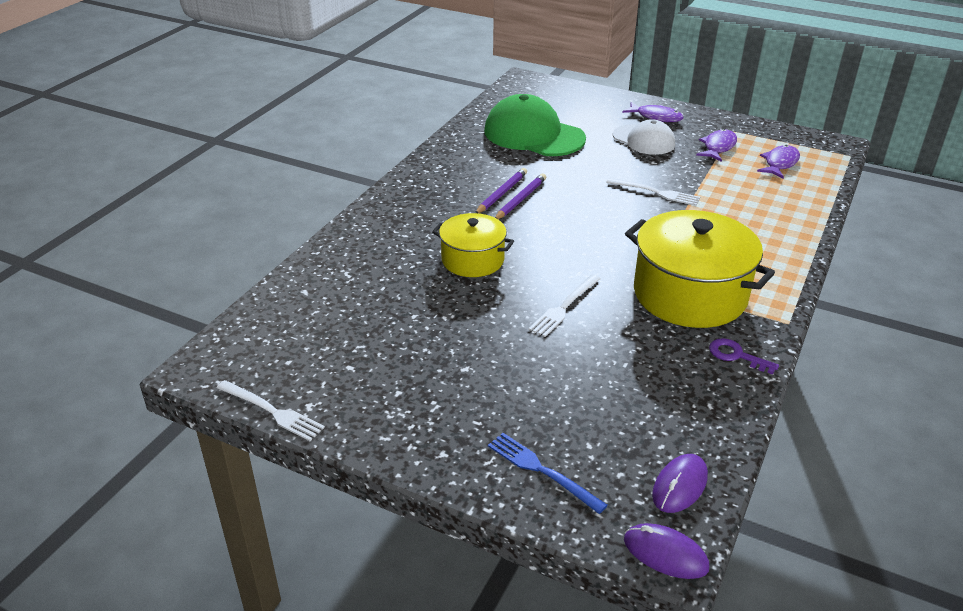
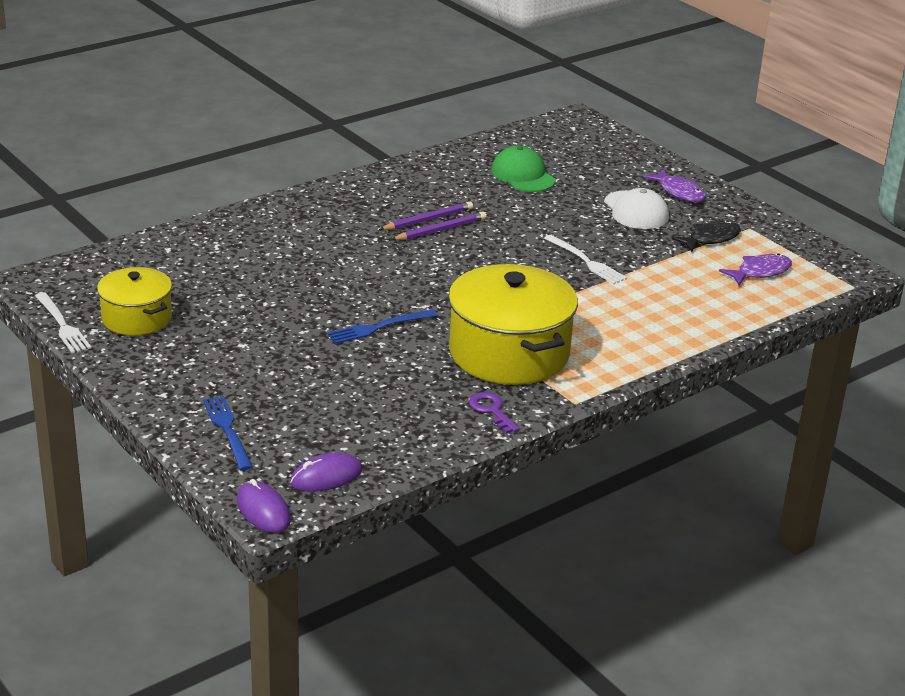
camera: 25 degrees right, 5 degrees down
yellow pot [432,213,514,277] -> yellow pot moved to [97,267,172,336]
green cap [484,94,586,156] -> green cap [491,146,556,192], size x0.61
white fork [528,274,600,337] -> blue fork [327,309,438,344]
purple fish [696,129,737,162] -> black fish [671,220,741,252]

